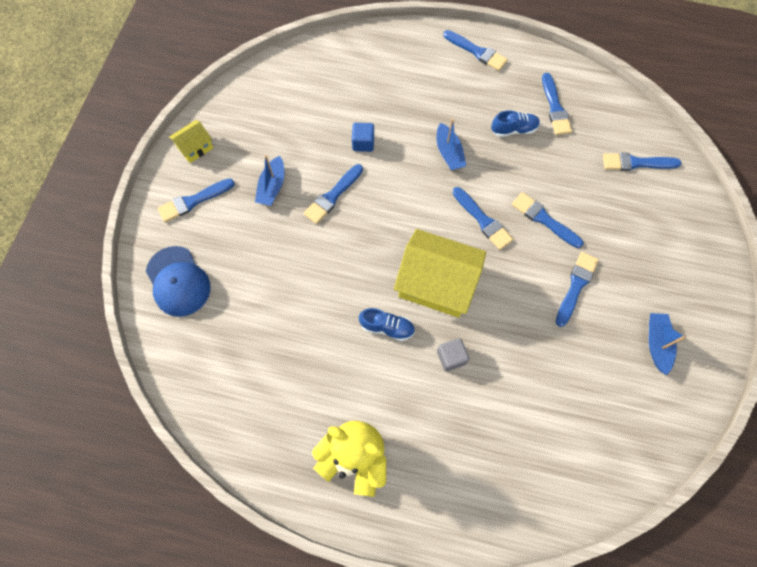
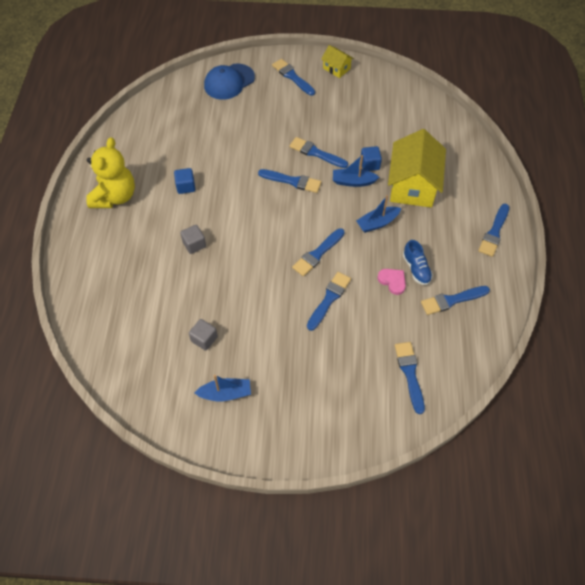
camera: 80 degrees right, 10 degrees down
blue boat [255,155,284,206] -> blue boat moved to [333,155,380,187]
blue shoe [359,308,415,341] -> none
yellow house [394,229,486,318] -> yellow house moved to [388,129,446,207]
blue brush [556,252,599,327] -> blue brush moved to [258,169,321,193]
none -> blue cube [174,168,195,194]
none -> grey cube [189,319,218,351]
none -> pink heart [377,269,406,295]

